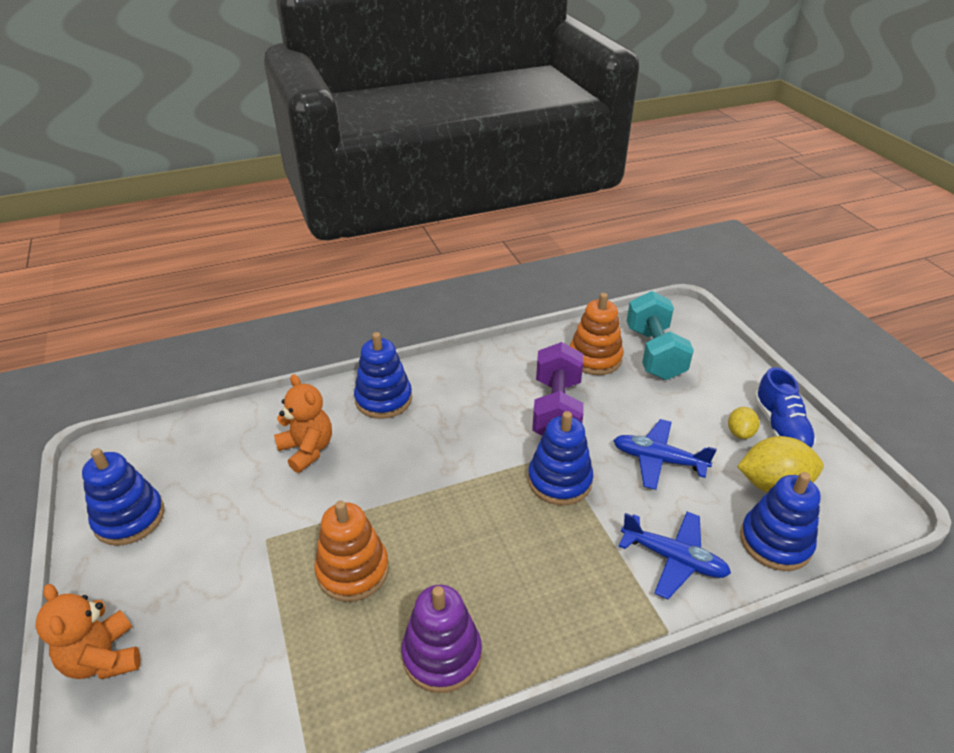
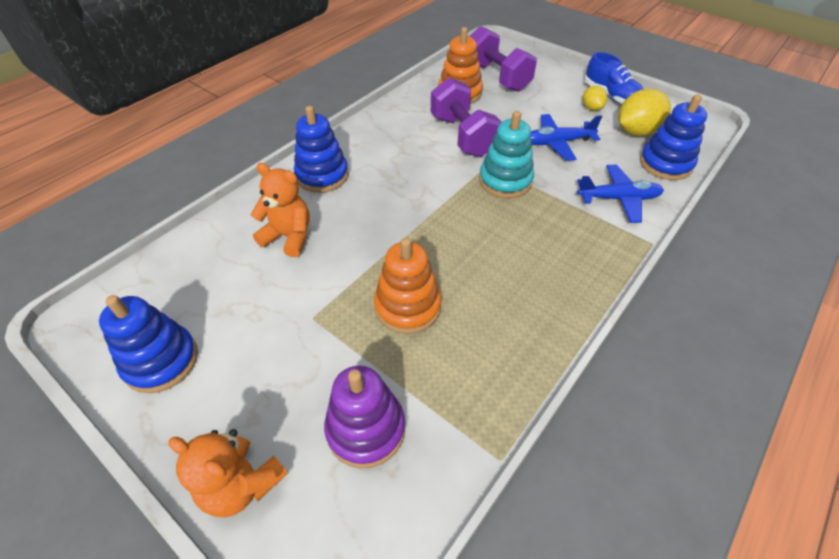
camera: 30 degrees left, 10 degrees up
purple stacking toy [401,585,482,693] -> purple stacking toy moved to [324,366,405,468]
blue stacking toy [528,411,593,505] -> turquoise stacking toy [479,111,534,198]
turquoise dumbbell [627,291,694,380] -> purple dumbbell [470,26,537,92]

